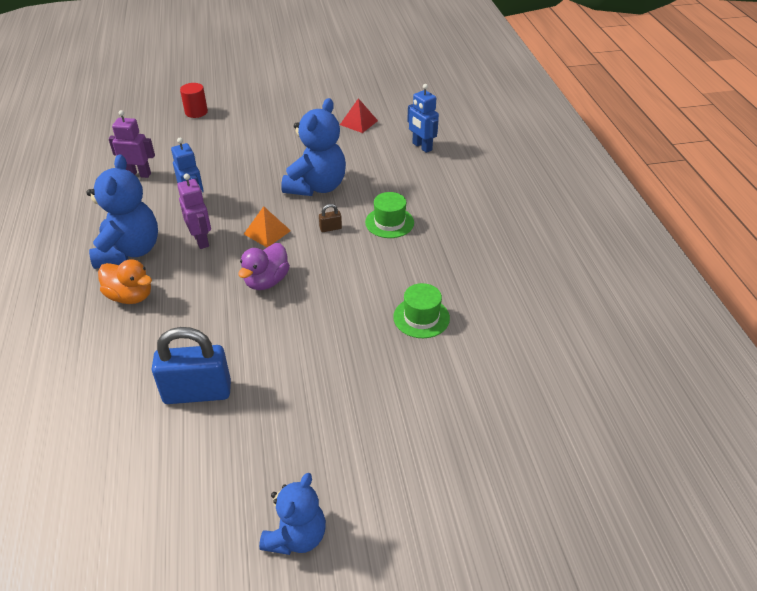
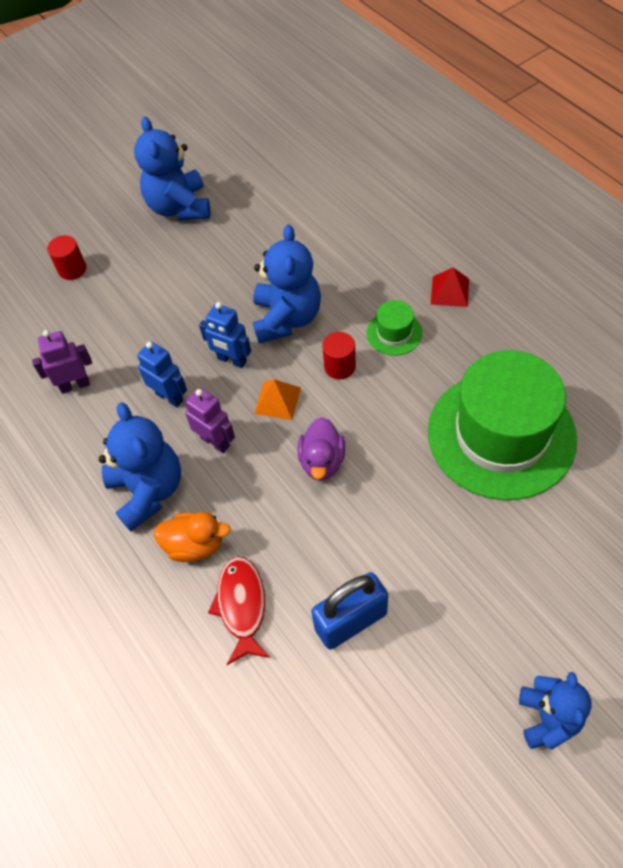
camera: 20 degrees left, 15 degrees up
brown padlock [319,204,342,232] -> red cylinder [322,332,356,379]
red pyramid [340,98,378,133] -> red pyramid moved to [431,268,469,307]
green hat [393,283,450,338] -> green hat [428,350,577,500], size x2.43
blue robot [407,84,439,153] -> blue robot moved to [199,302,251,368]
none -> blue teddy bear [134,117,210,221]
none -> red fish [208,556,270,665]

